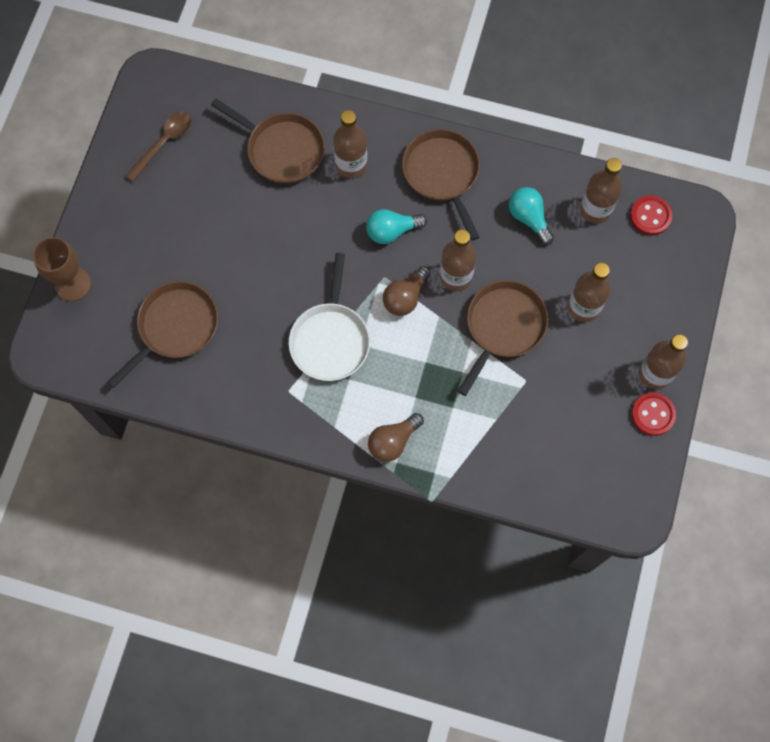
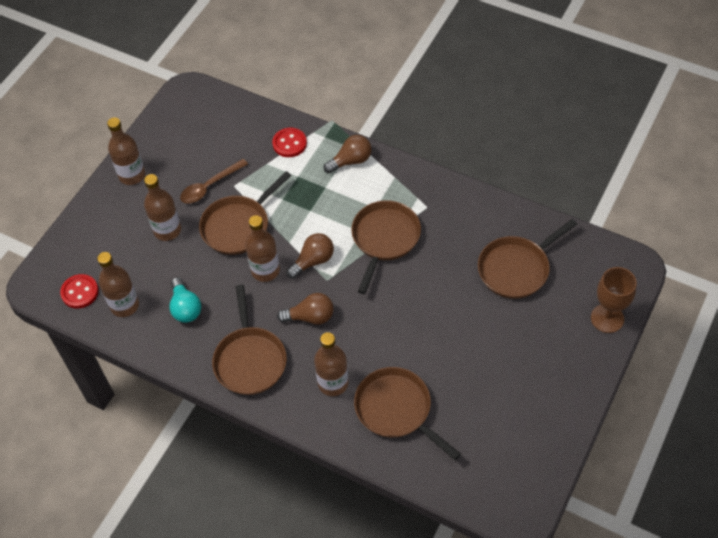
camera: 165 degrees left, 15 degrees down
brown spoon [126,111,192,182] -> brown spoon moved to [180,159,248,204]
white pan [289,253,370,381] -> brown pan [351,200,421,294]
turquoise light bulb [366,209,427,244] -> brown light bulb [277,293,334,325]
red button [632,392,676,436] -> red button moved to [272,128,307,157]

